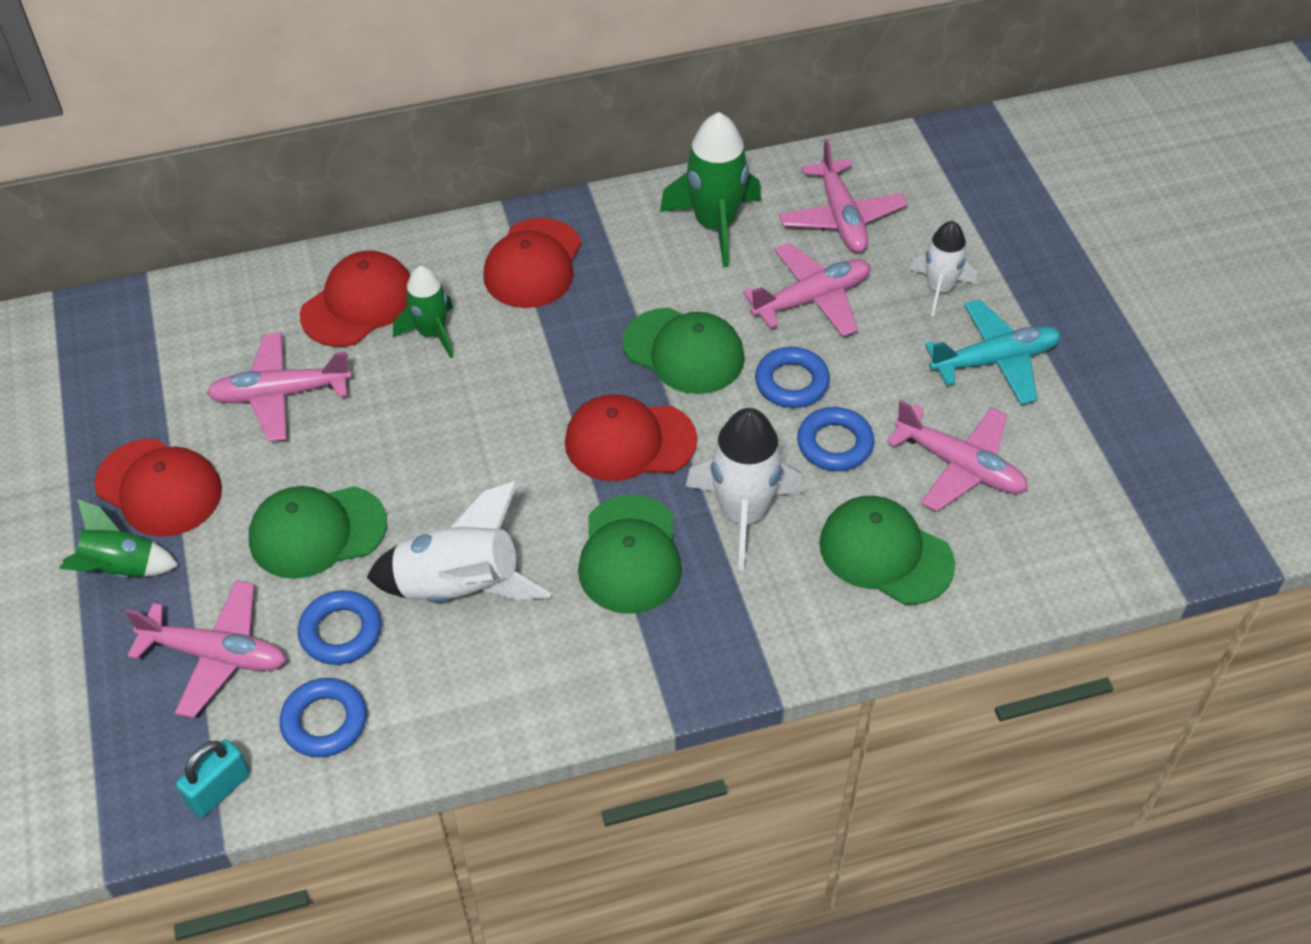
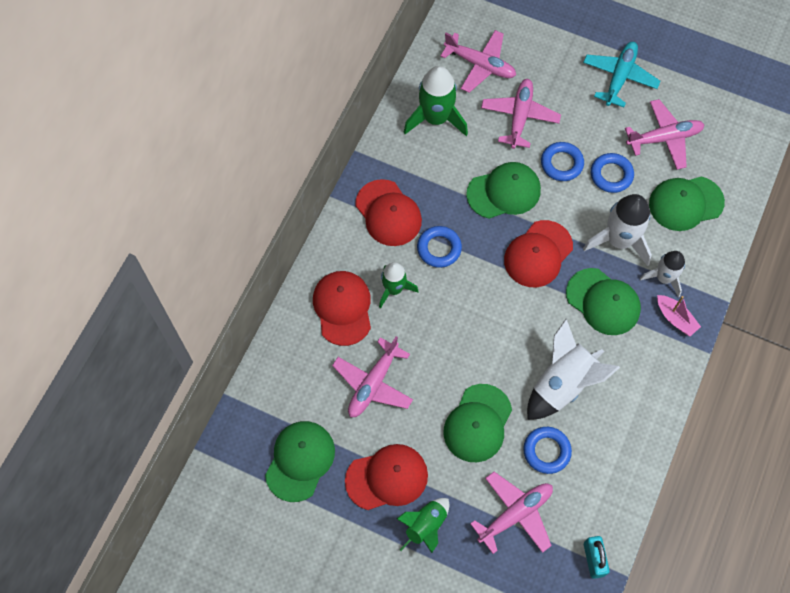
camera: 50 degrees left, 15 degrees up
blue ring [280,678,367,757] -> blue ring moved to [417,226,462,268]
white rocket [910,221,977,317] -> white rocket moved to [640,251,685,298]
none -> green cap [265,421,335,502]
none -> pink boat [657,295,701,336]

